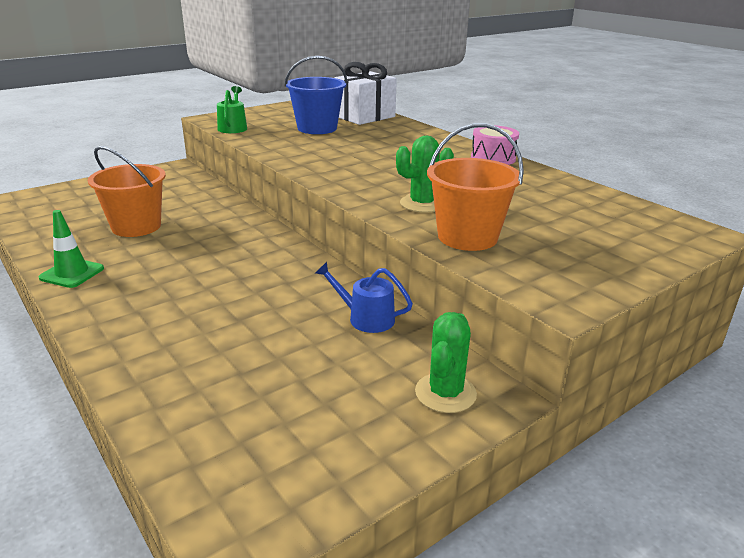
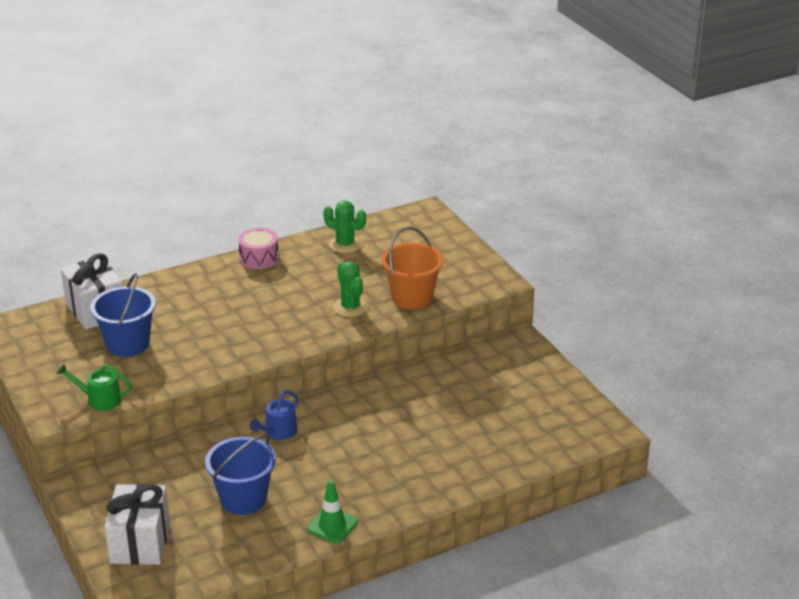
camera: 80 degrees left, 5 degrees up
orange bucket [88,146,166,237] -> blue bucket [205,435,276,515]
blue watering can [315,262,413,333] -> blue watering can moved to [250,390,299,440]
green cactus [415,312,477,413] -> green cactus moved to [323,200,366,253]
none -> white gift [105,484,170,565]

